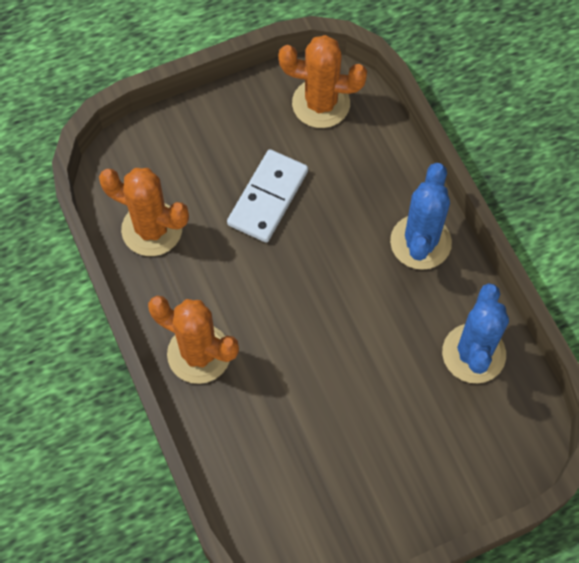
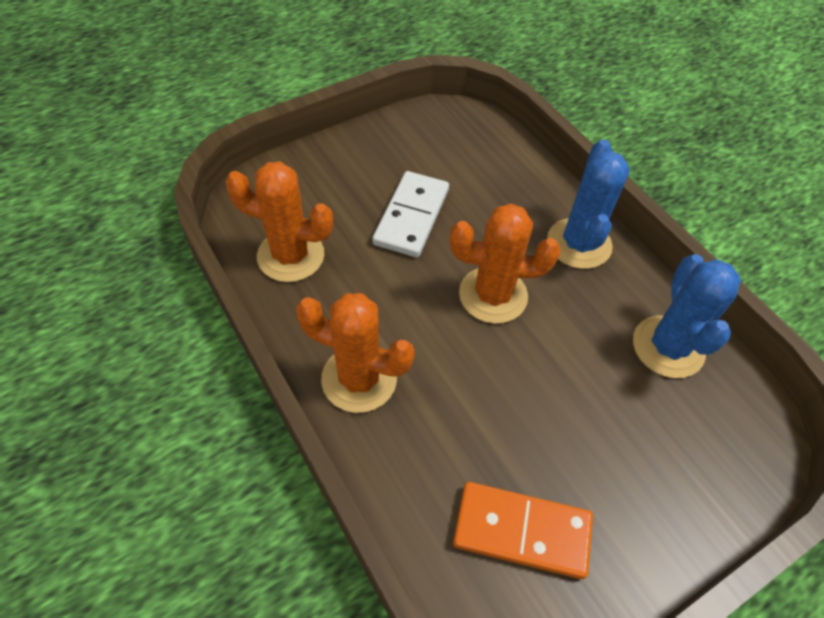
camera: 10 degrees left, 10 degrees down
orange cactus [278,35,367,128] -> orange cactus moved to [450,204,560,324]
none -> orange domino [453,482,593,579]

